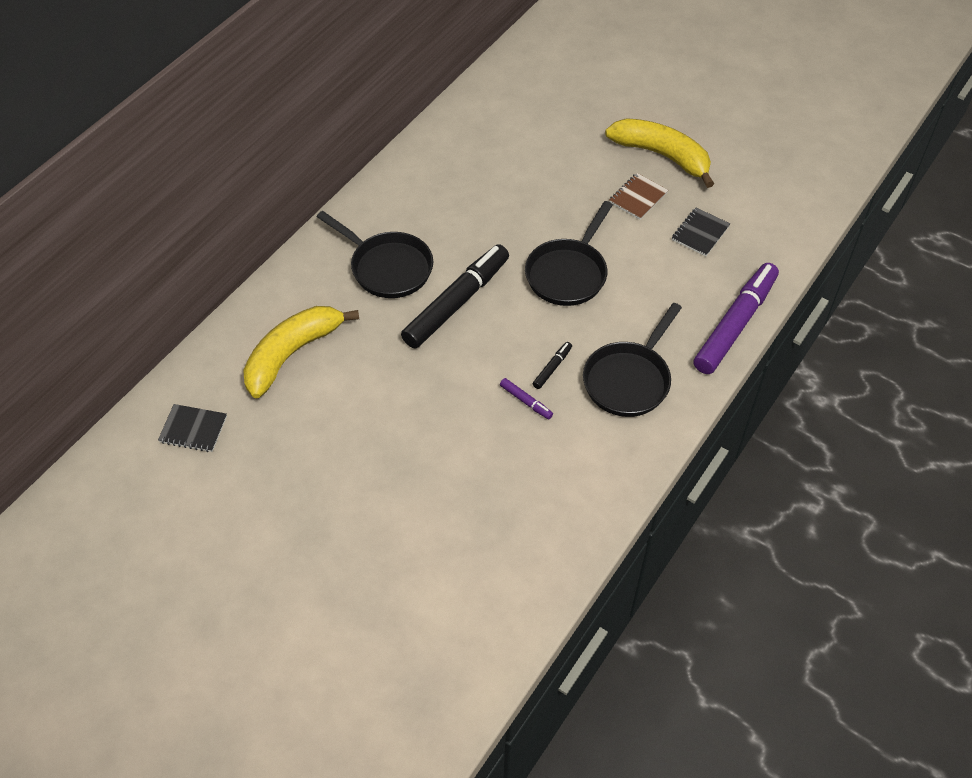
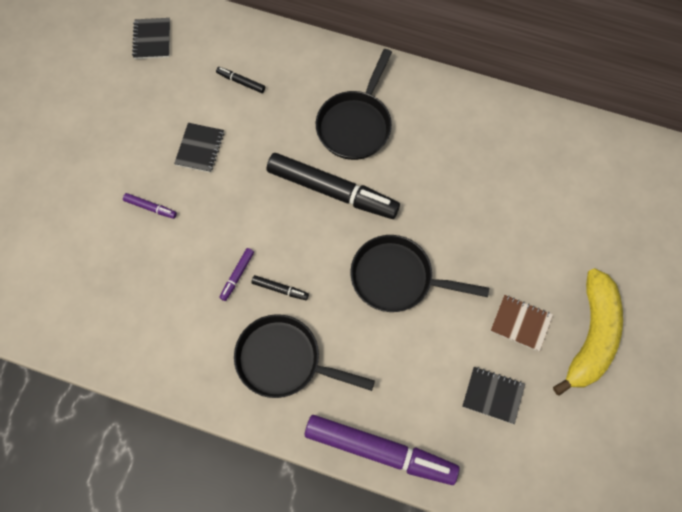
camera: 75 degrees right, 15 degrees up
yellow banana [243,306,359,398] -> black marker [216,67,265,93]
none -> purple marker [123,193,177,219]
none -> black notebook [174,123,224,173]

